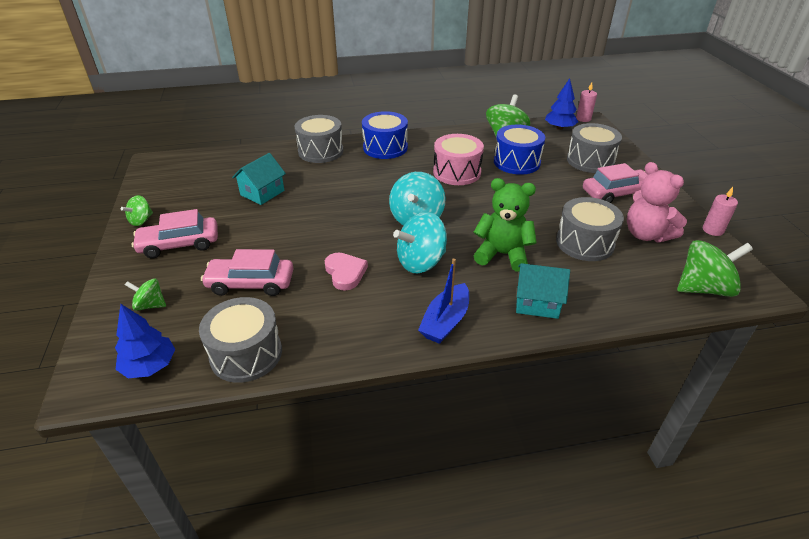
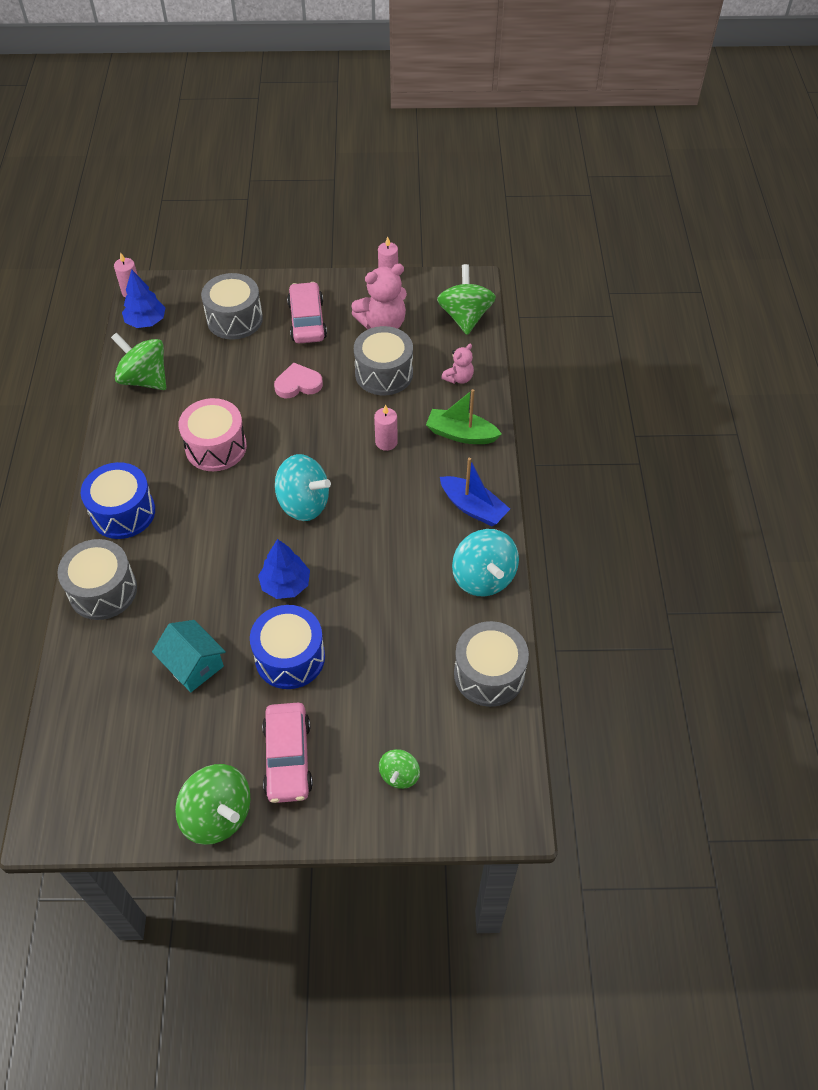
camera: 80 degrees left, 15 degrees up
blue tree [115,304,176,378] -> blue tree moved to [258,539,310,599]
green spinning top [121,195,153,226] -> green spinning top [175,764,250,845], size x1.84
pink car [201,249,294,296] -> none
pink heart [325,253,368,291] -> pink heart moved to [274,363,323,398]
turquoise spinning top [393,212,447,273] -> turquoise spinning top moved to [452,529,519,596]
green teddy bear [474,178,537,272] -> pink candle [374,404,398,451]
blue drum [494,125,545,175] -> blue drum moved to [250,605,325,689]
turquoise house [516,263,570,319] -> green boat [426,389,502,444]
none -> pink teddy bear [441,344,474,384]

